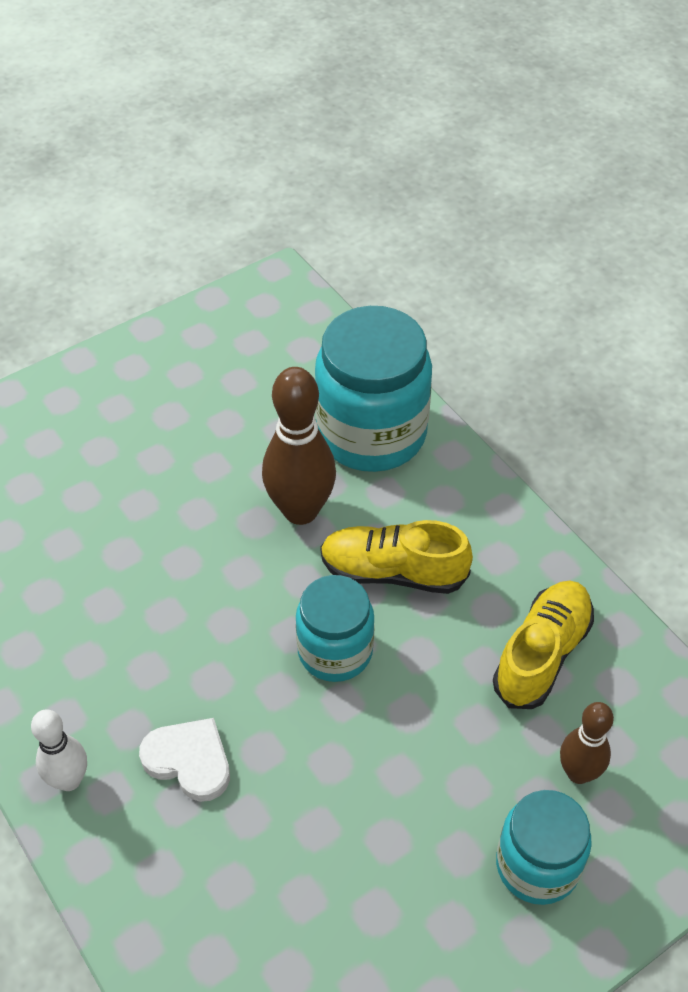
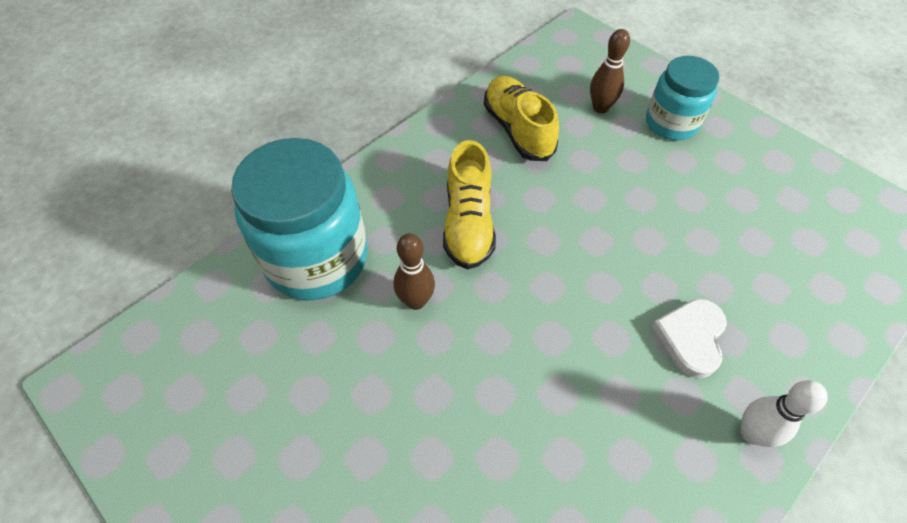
camera: 100 degrees left, 5 degrees up
brown bowling pin [262,367,336,525] -> brown bowling pin [394,233,435,310], size x0.59
turquoise jar [296,575,375,682] -> none
yellow shoe [493,580,594,709] -> yellow shoe turned 45 degrees clockwise [484,76,559,161]

